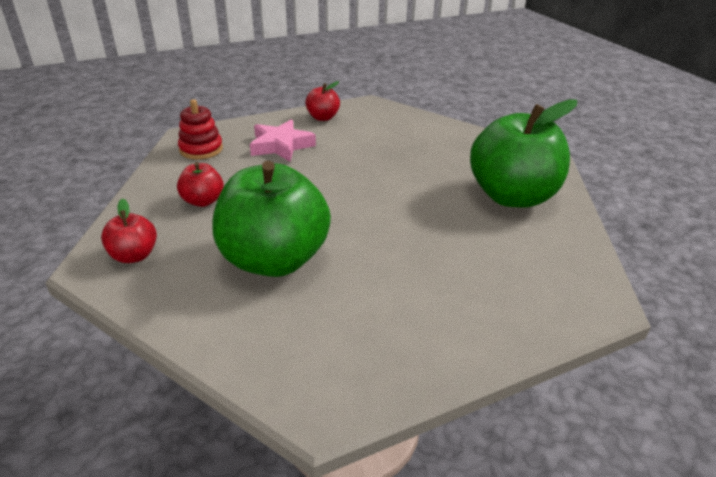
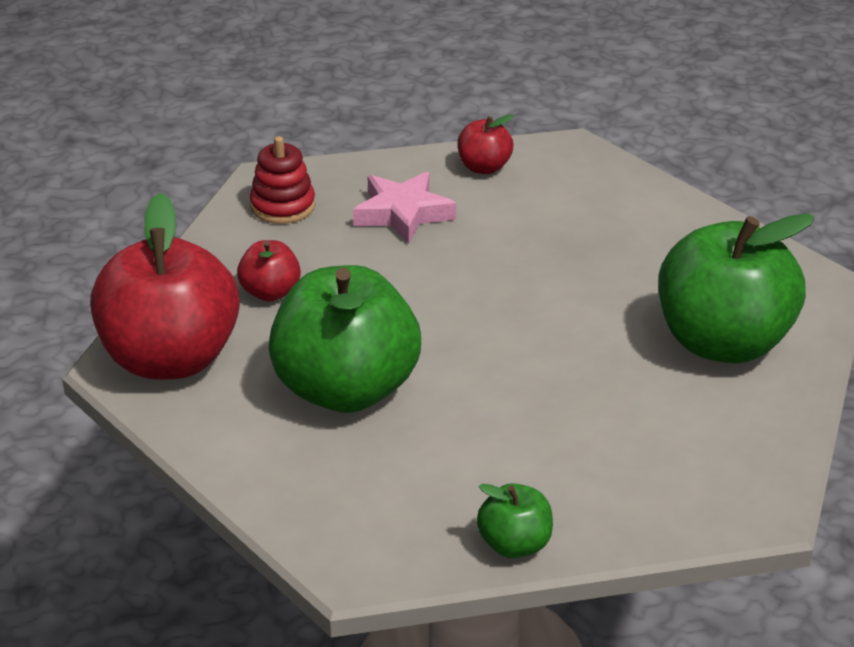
camera: 15 degrees right, 0 degrees up
red apple [101,198,157,263] -> red apple [90,193,240,380], size x2.19
none -> green apple [477,483,553,558]

